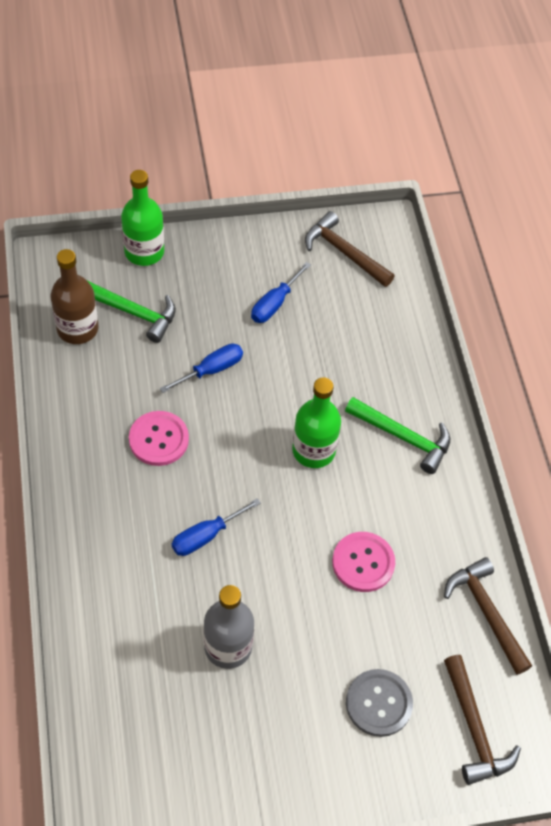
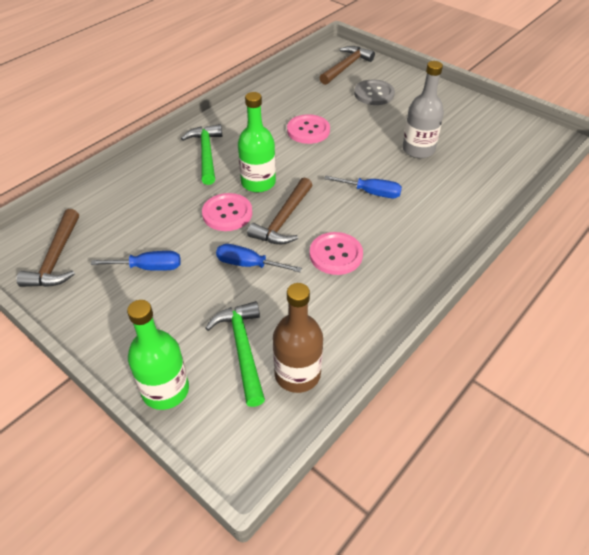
camera: 125 degrees left, 10 degrees down
brown hammer [444,557,532,675] -> brown hammer moved to [247,177,312,245]
none -> pink button [202,193,252,231]

